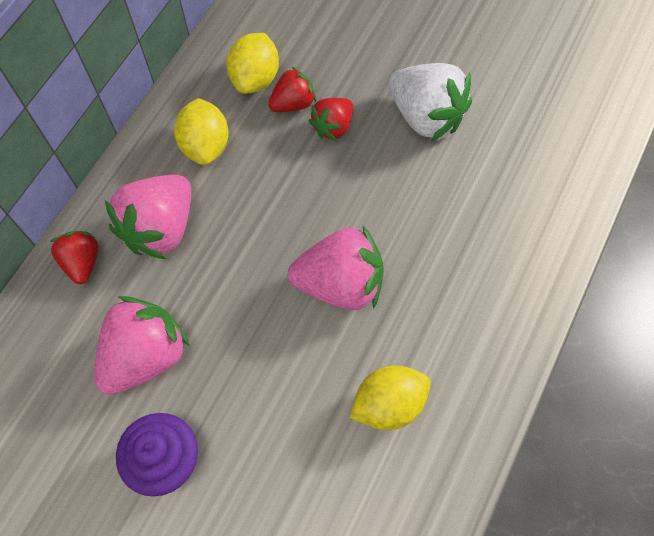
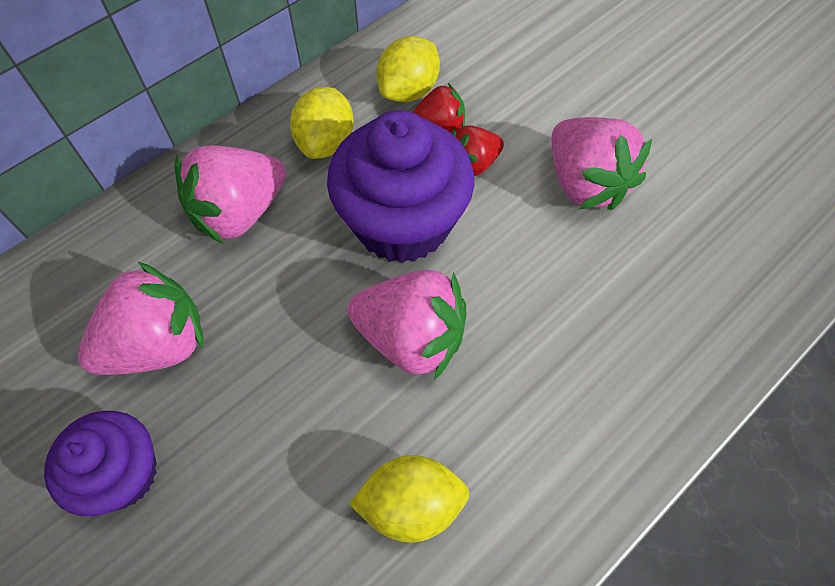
camera: 20 degrees right, 5 degrees down
red strawberry [50,231,99,284] -> none
white strawberry [389,63,472,142] -> pink strawberry [551,117,652,211]
none -> purple cupcake [327,110,474,263]

